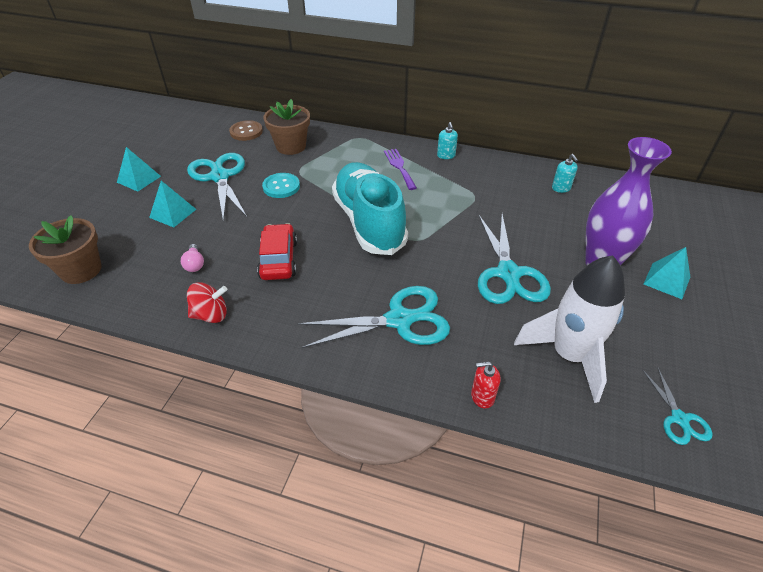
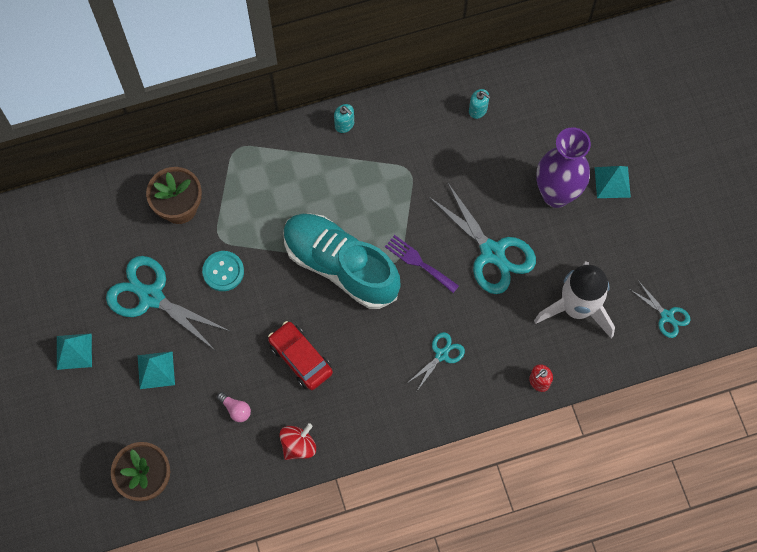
camera: 35 degrees left, 25 degrees up
brown button [229,120,263,141] -> none
turquoise scissors [297,286,450,349] -> turquoise scissors [409,332,465,391], size x0.52
purple fork [384,149,417,190] -> purple fork moved to [385,235,459,293]

